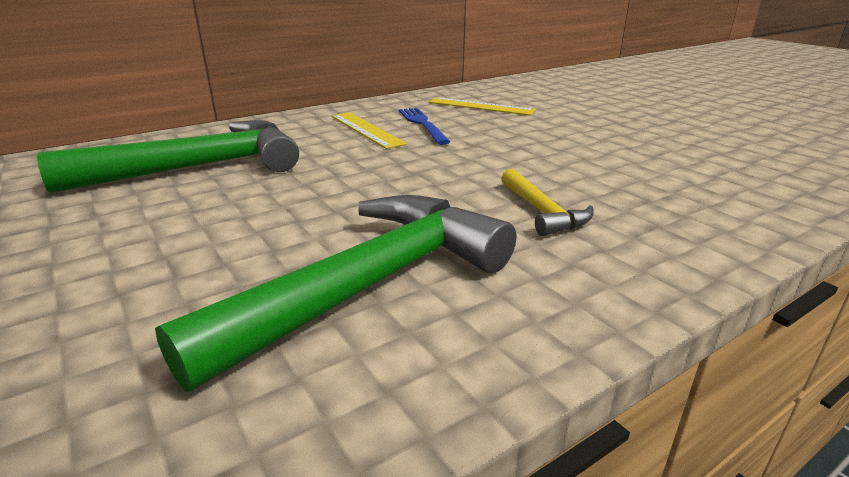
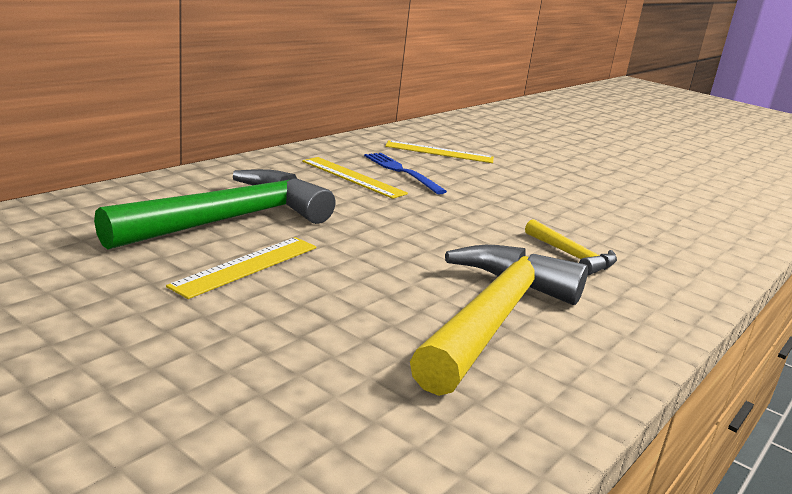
camera: 20 degrees left, 5 degrees down
green hammer [155,195,516,392] -> yellow hammer [410,245,588,396]
none -> yellow ruler [166,237,316,299]

